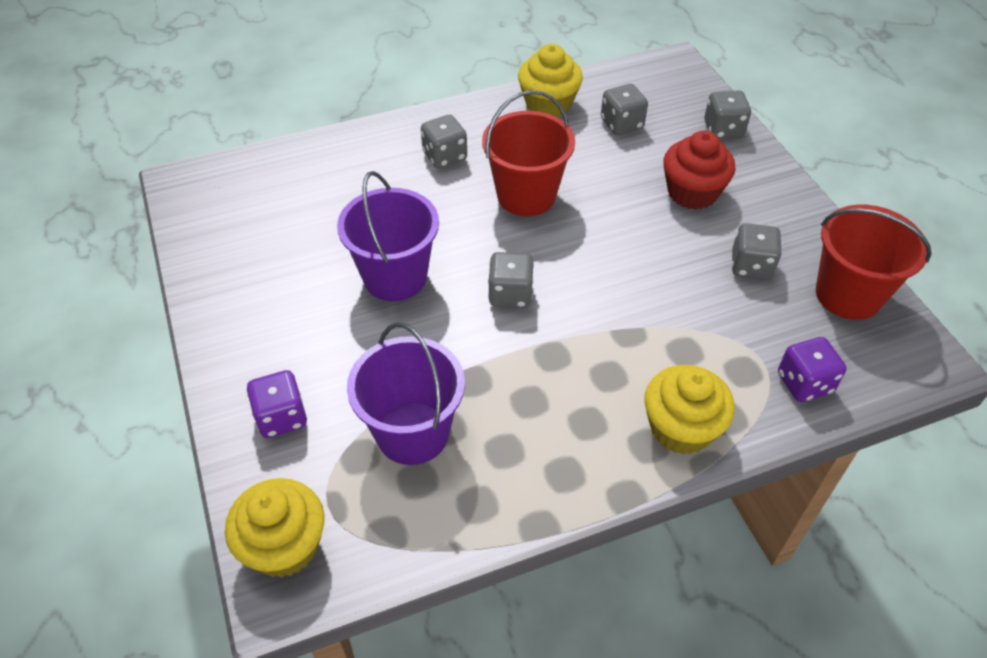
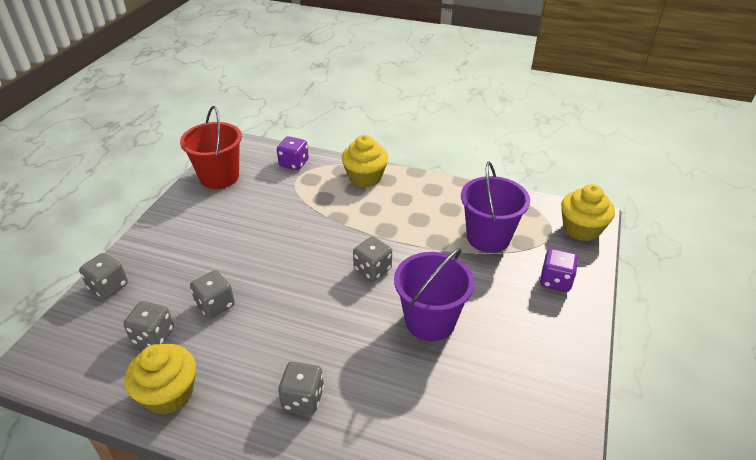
camera: 140 degrees left, 10 degrees down
red bucket [482,90,575,216] -> none
red cupcake [663,131,736,210] -> none
grey dice [732,223,782,280] -> grey dice moved to [190,270,235,318]

